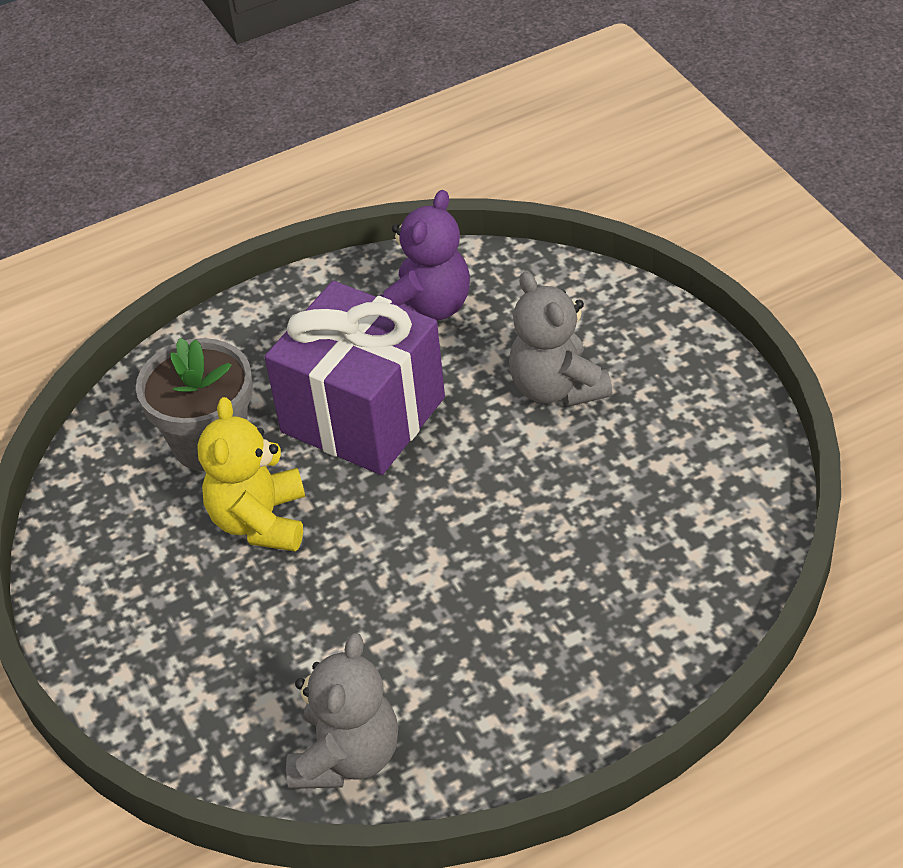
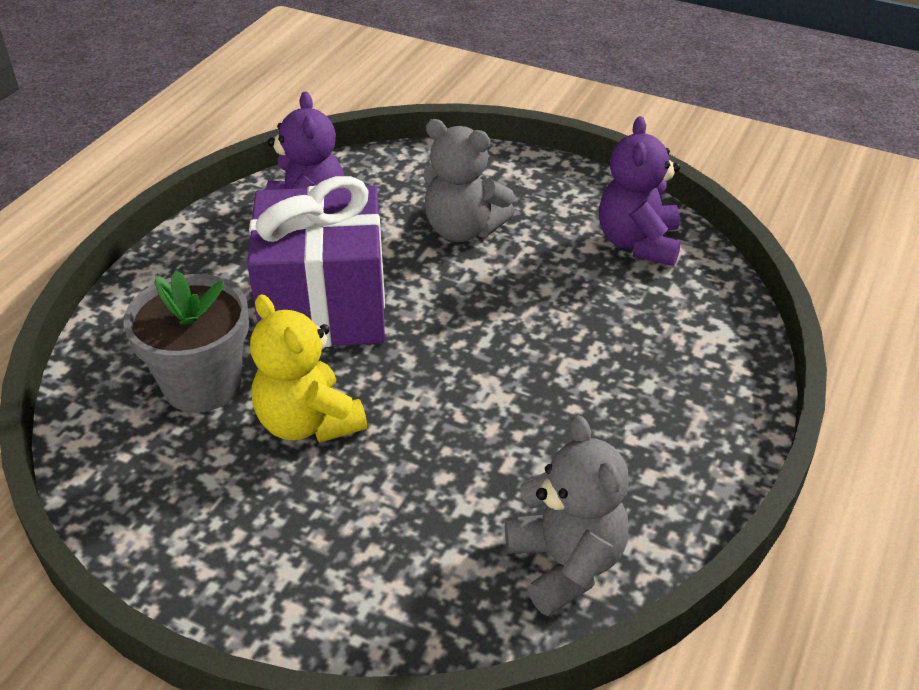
camera: 40 degrees left, 5 degrees down
none -> purple teddy bear [599,116,681,266]

